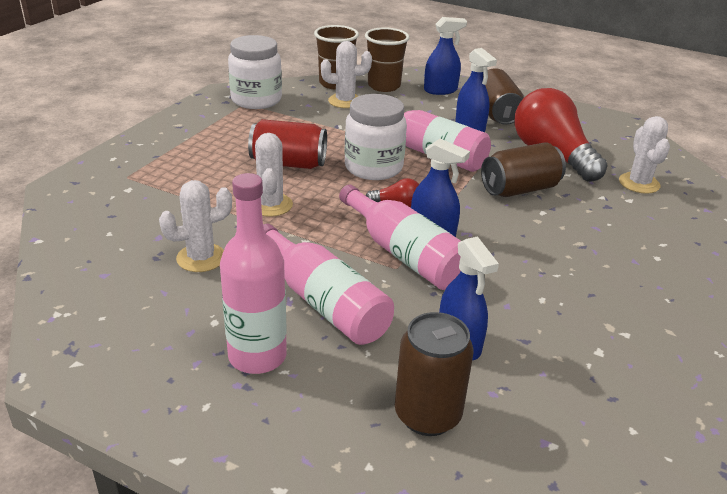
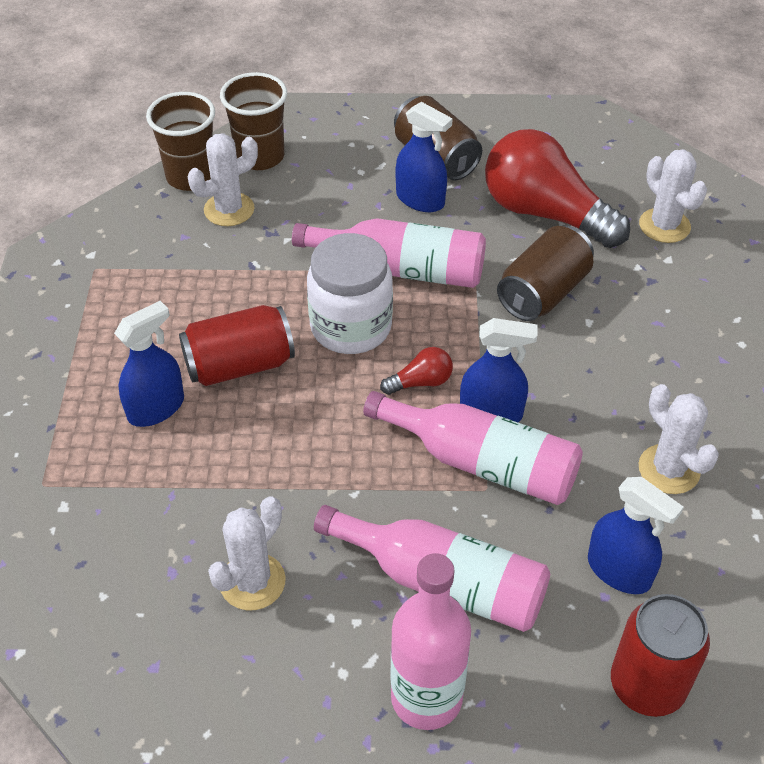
camera: 25 degrees left, 15 degrees up
white jar [228,35,282,109] -> none
white cactus [255,133,293,217] -> white cactus moved to [639,384,719,494]
brown can [395,312,473,436] -> red can [611,594,710,717]
blue spray bottle [424,17,467,95] -> blue spray bottle moved to [114,301,184,427]

